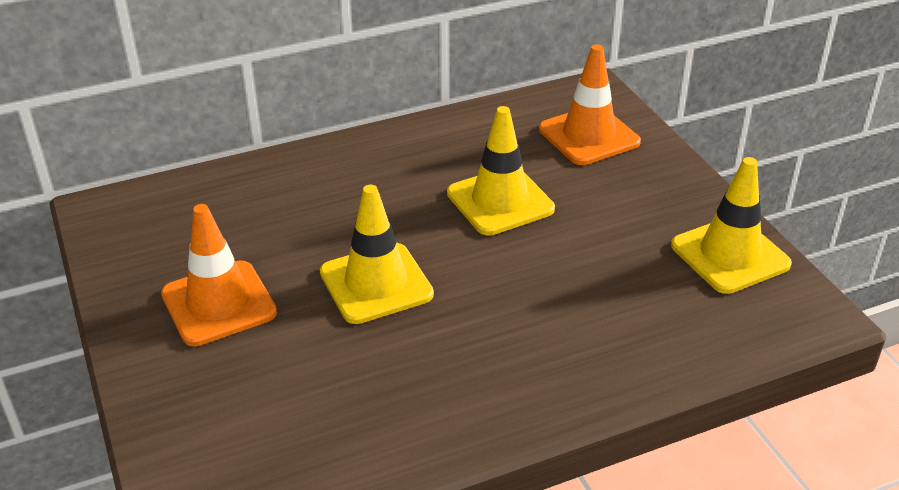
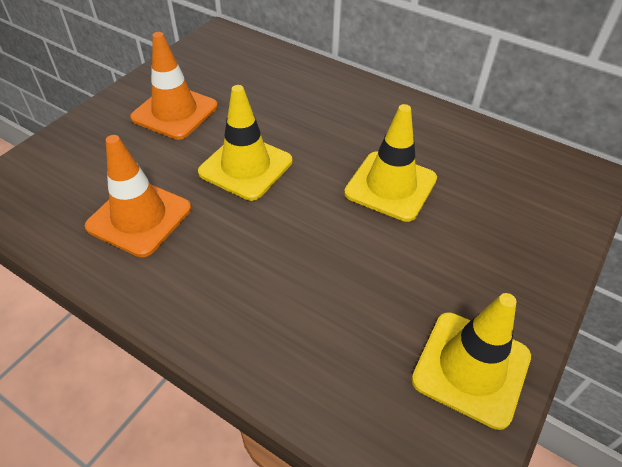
camera: 55 degrees right, 10 degrees up
orange traffic cone [539,44,641,165] -> orange traffic cone moved to [85,135,191,257]

